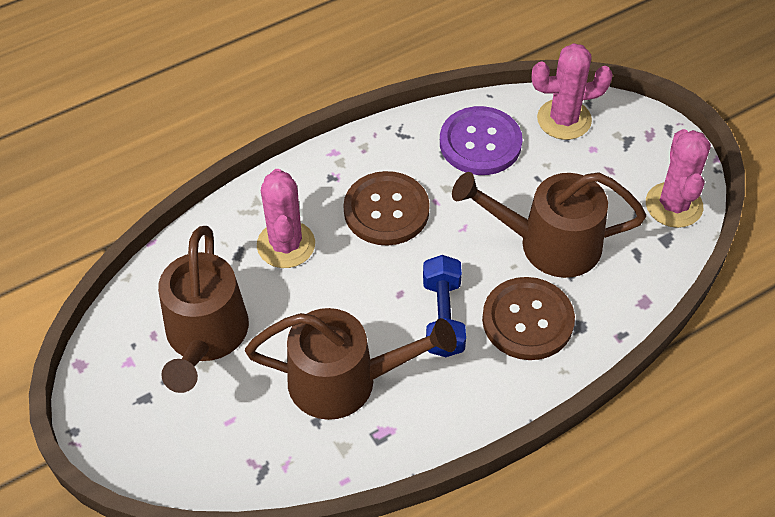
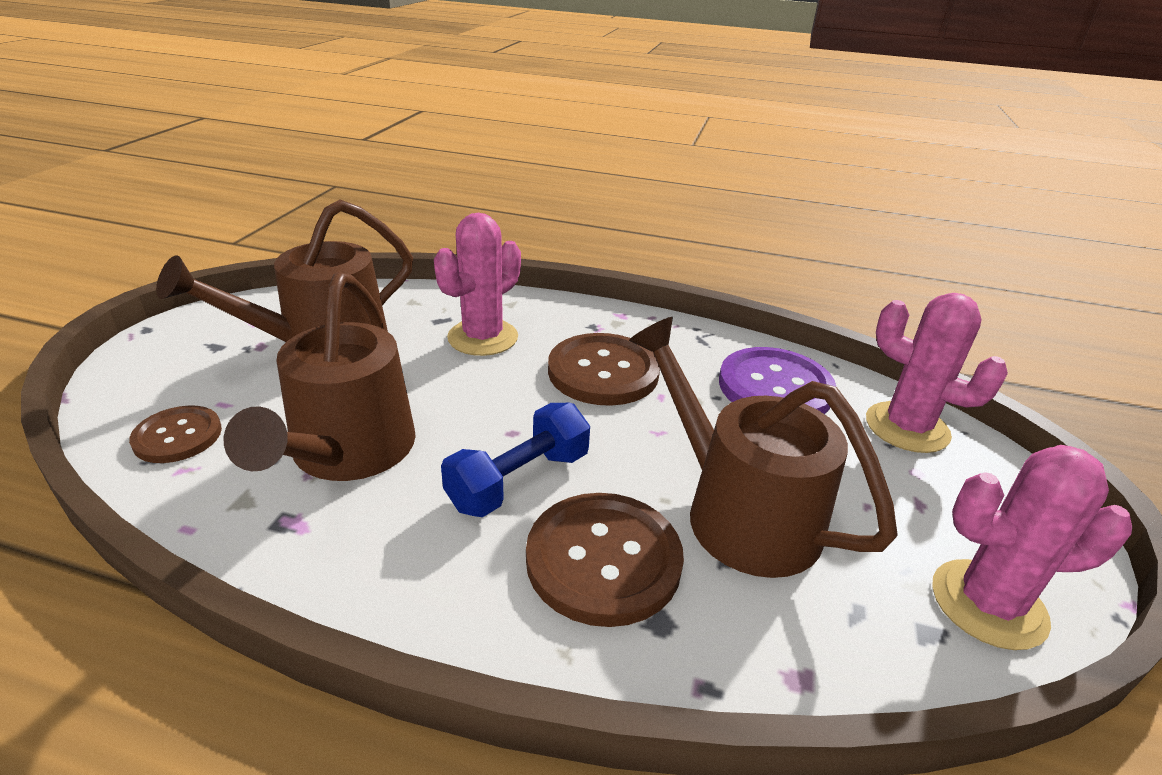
camera: 45 degrees right, 20 degrees down
brown watering can [245,308,457,420] -> brown watering can turned 45 degrees clockwise [224,272,416,481]
pink cactus [646,129,711,228] -> pink cactus turned 45 degrees clockwise [932,445,1132,650]
none -> brown button [129,405,222,463]

